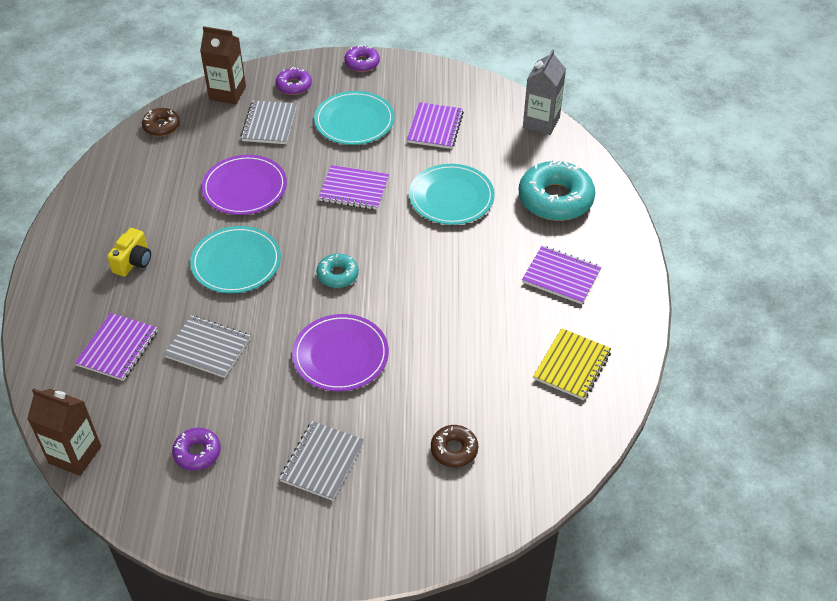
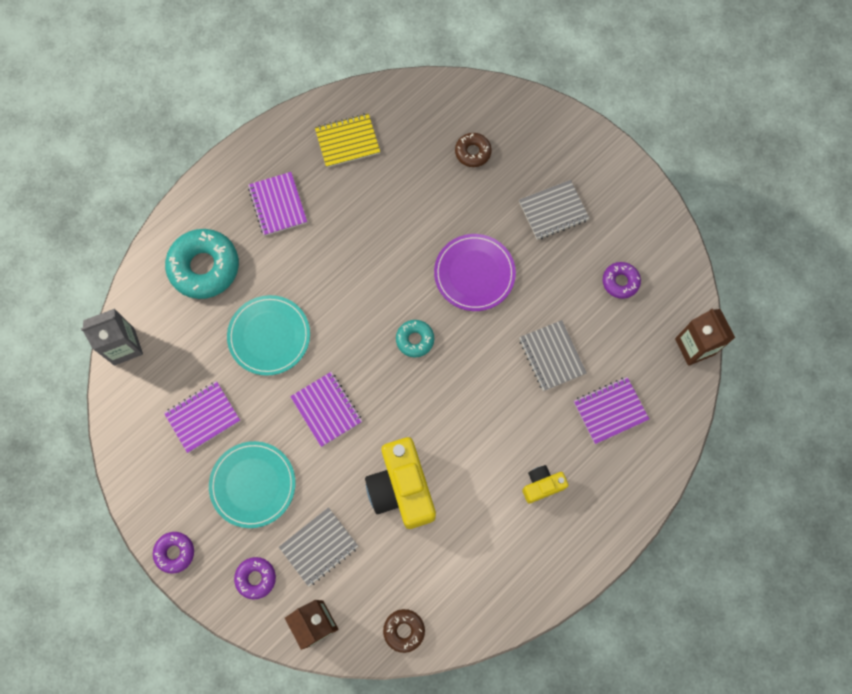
camera: 135 degrees left, 25 degrees up
turquoise plate [190,226,281,293] -> none
purple plate [201,155,287,215] -> yellow camera [365,437,436,529]

